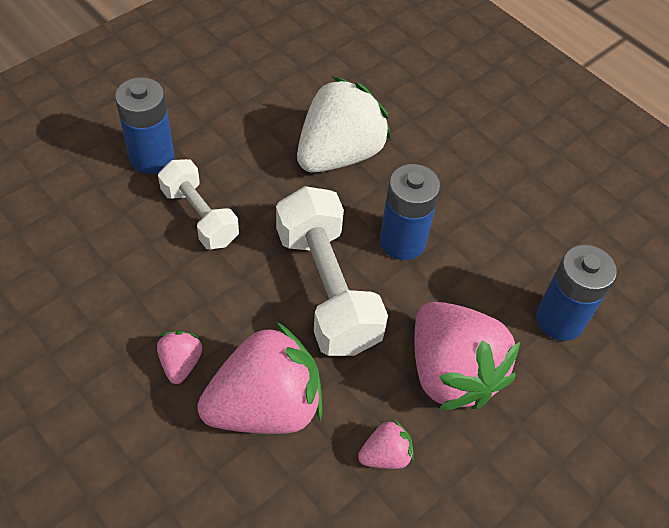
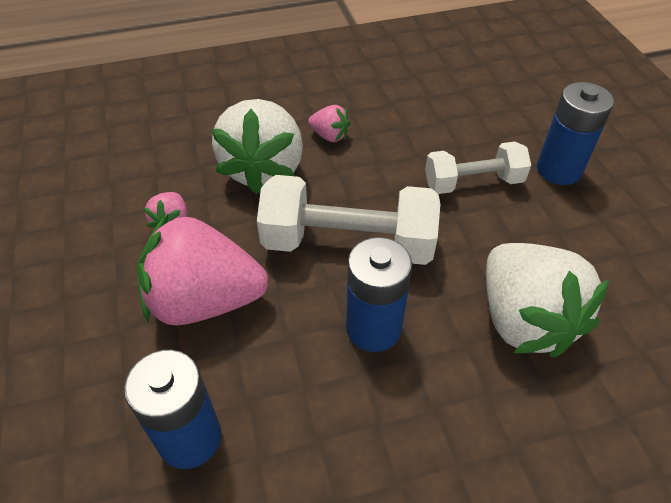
camera: 120 degrees right, 5 degrees down
pink strawberry [198,322,322,434] -> white strawberry [211,99,303,194]

